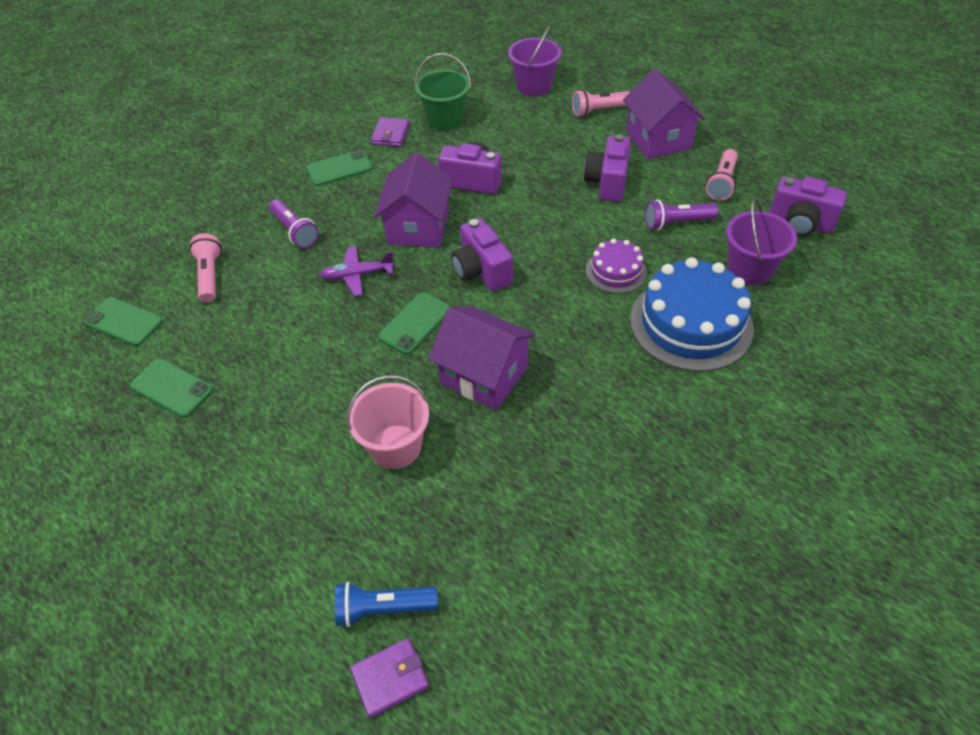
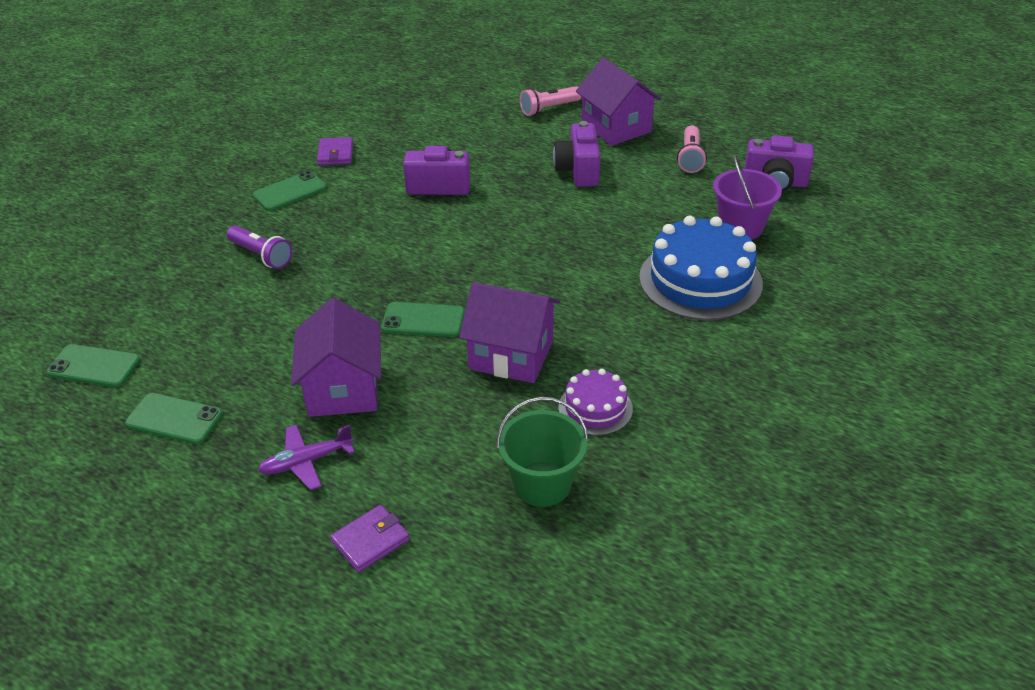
camera: 15 degrees left, 10 degrees down
pink flashlight [189,233,222,303] -> none
purple plane [320,246,395,296] -> purple plane moved to [258,425,355,490]
blue flashlight [335,582,438,627] -> none
pink bucket [346,375,429,469] -> none
purple wallet [350,638,429,718] -> purple wallet moved to [330,505,410,572]
purple house [374,152,453,248] -> purple house moved to [291,298,381,417]
green phone [378,292,451,355] -> green phone turned 75 degrees clockwise [381,302,465,337]
green bucket [414,53,471,131] -> green bucket moved to [496,397,588,507]
purple camera [451,218,513,292] -> none
purple bucket [508,25,561,96] -> none
purple cake [586,238,647,294] -> purple cake moved to [558,369,633,436]
purple flashlight [645,200,719,230] -> none

